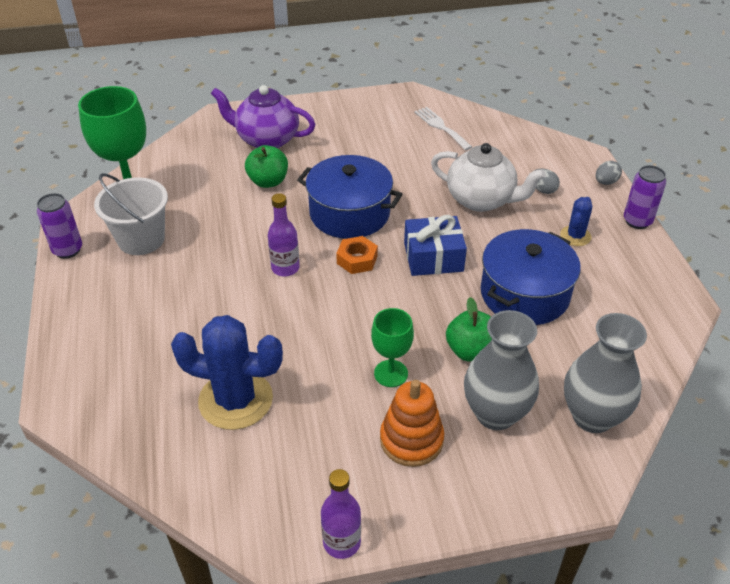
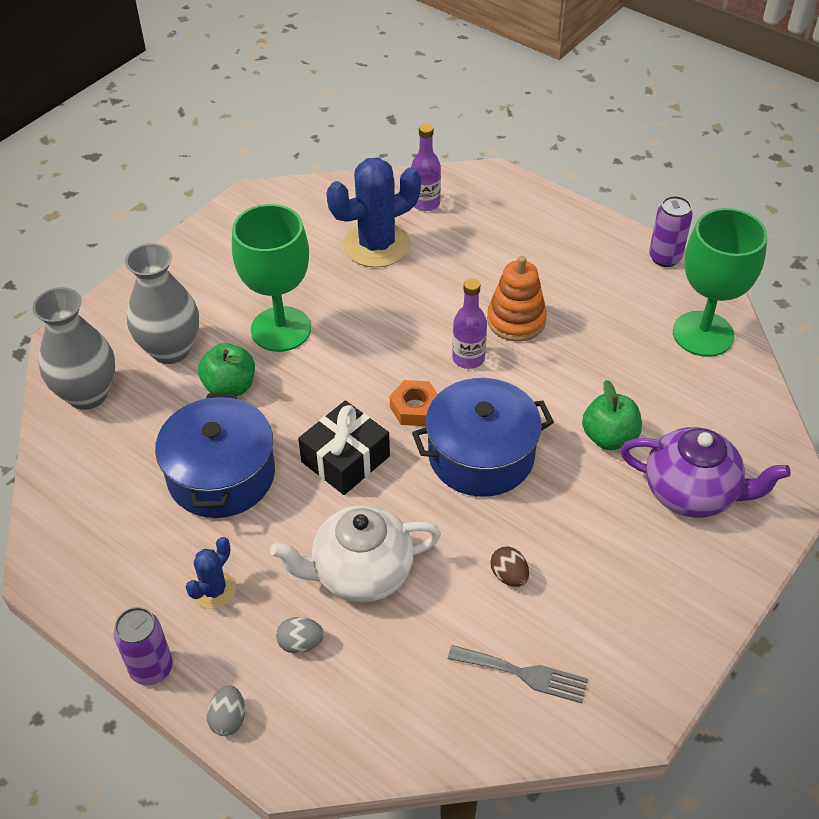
camera: 140 degrees right, 5 degrees up
white bucket [94,173,168,255] -> none
purple teapot [211,85,316,148] -> purple teapot turned 45 degrees clockwise [620,427,791,518]
purple bottle [321,469,361,559] -> purple bottle moved to [411,123,441,211]
green goblet [371,308,414,387] -> green goblet [232,204,311,352], size x1.78
orange stacking toy [380,380,444,467] -> orange stacking toy moved to [487,256,547,342]
blue gift [404,215,467,276] -> black gift [298,400,390,495]
white fork [414,107,472,150] -> grey fork [448,645,588,703]
blue cactus [560,197,592,246] -> blue cactus turned 45 degrees clockwise [185,537,236,609]
none -> brown egg [490,547,529,587]

